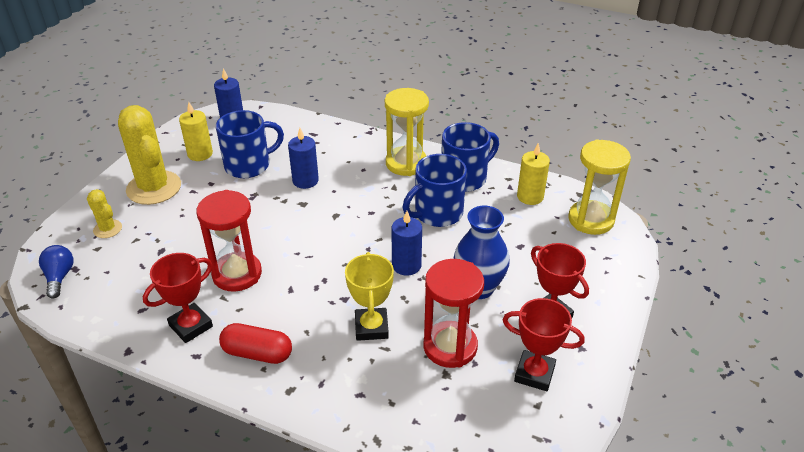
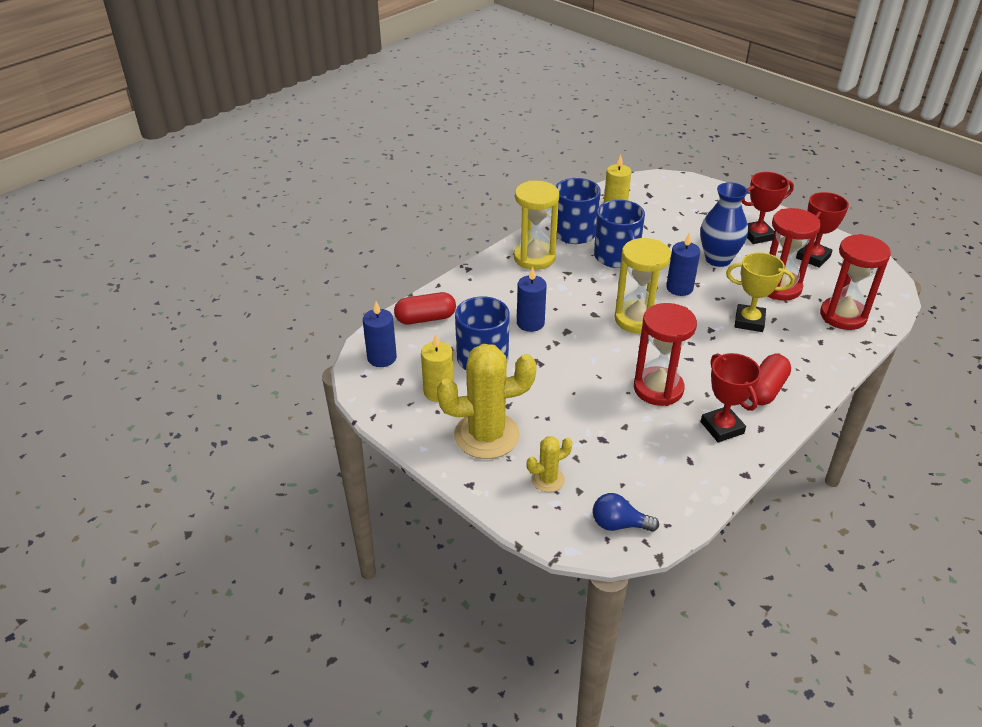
camera: 70 degrees left, 0 degrees up
yellow hourglass [569,139,631,235] -> yellow hourglass moved to [615,238,671,334]
none -> red capsule [394,292,456,324]
none -> red hourglass [820,234,891,330]

